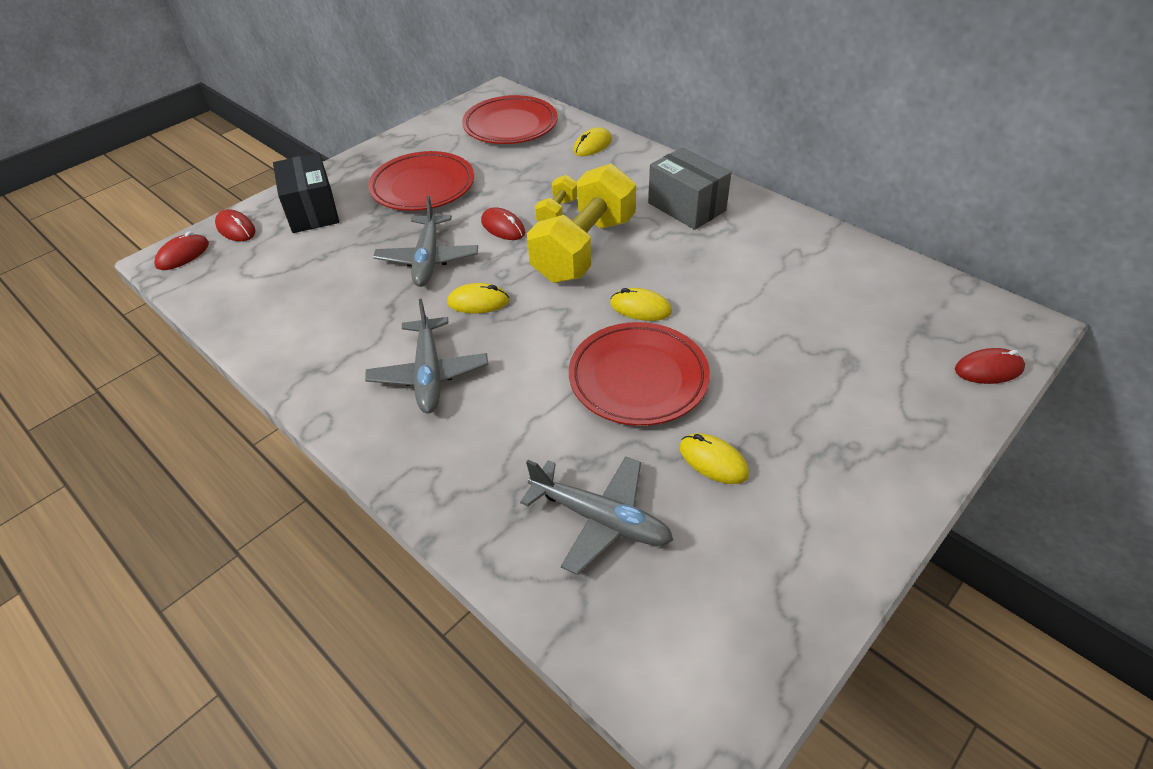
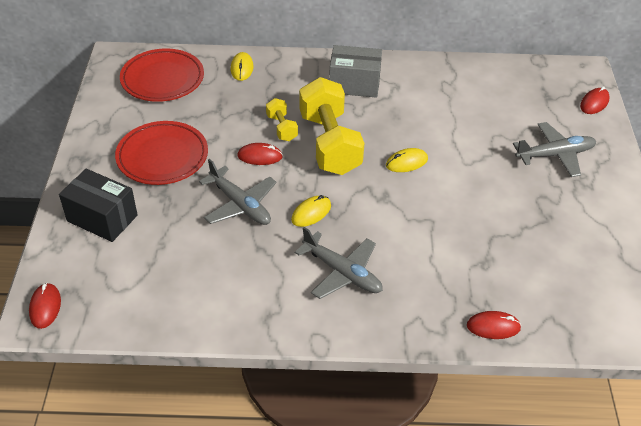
camera: 45 degrees left, 0 degrees up
red mouse [215,209,256,241] -> red mouse moved to [467,311,521,339]
grey plane [520,456,673,575] -> grey plane moved to [513,122,597,177]
red plate [569,322,710,426] -> none
yellow mouse [680,433,749,484] -> none

